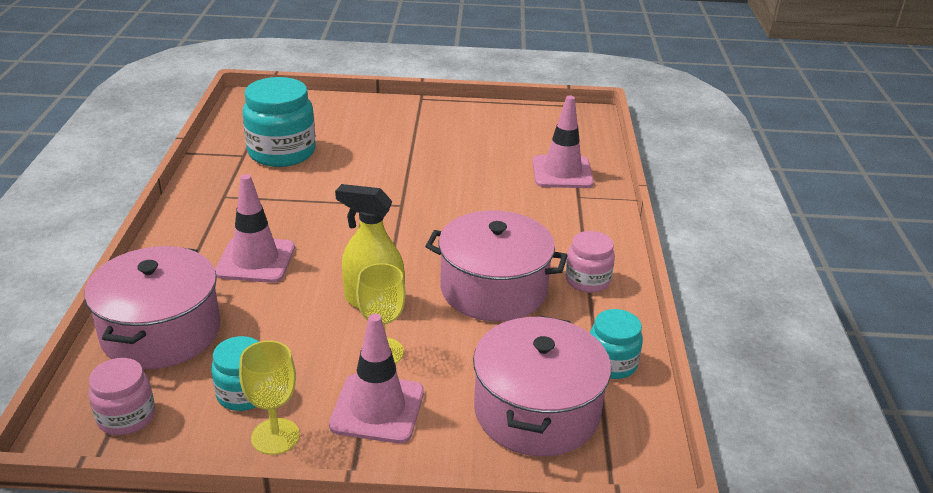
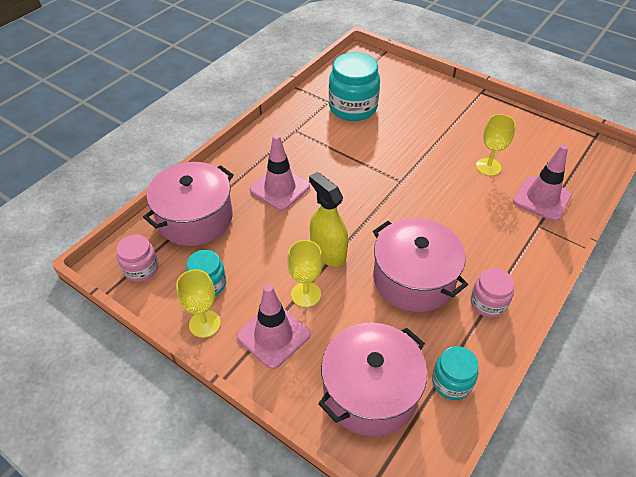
camera: 35 degrees right, 15 degrees up
none -> yellow goblet [476,114,516,176]

